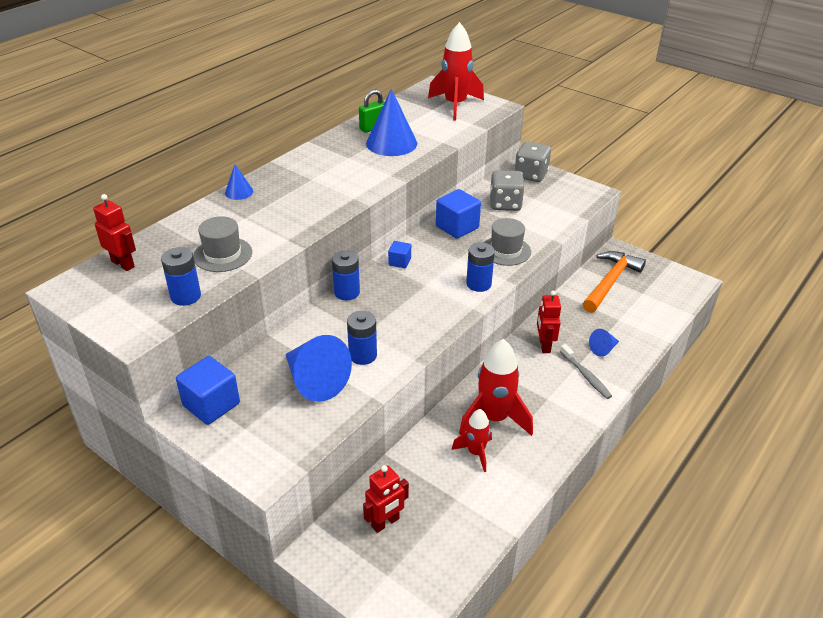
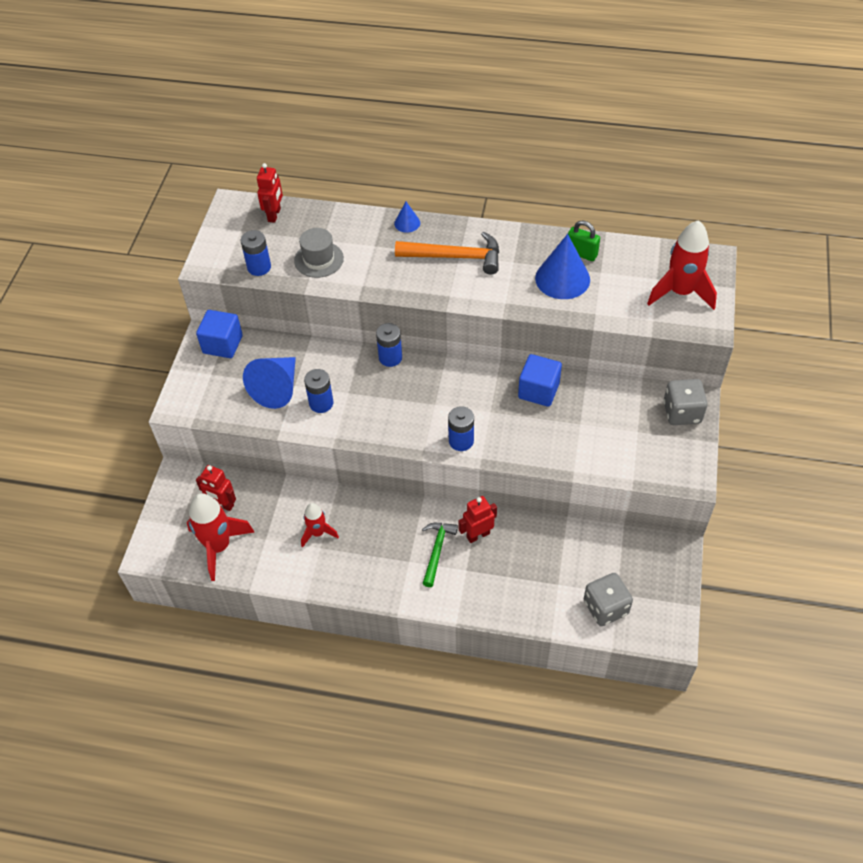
camera: 65 degrees right, 15 degrees up
blue cube [388,241,411,268] -> none
red rocket [459,339,533,436] -> red rocket moved to [187,493,254,581]
grey hat [484,218,531,266] -> none
grey dice [490,170,525,211] -> grey dice moved to [584,573,633,626]
grey toothbrush [560,344,612,399] -> none
orange hammer [583,251,646,313] -> orange hammer moved to [395,232,499,275]
blue cone [589,329,619,357] -> none
none -> green hammer [422,523,458,587]

